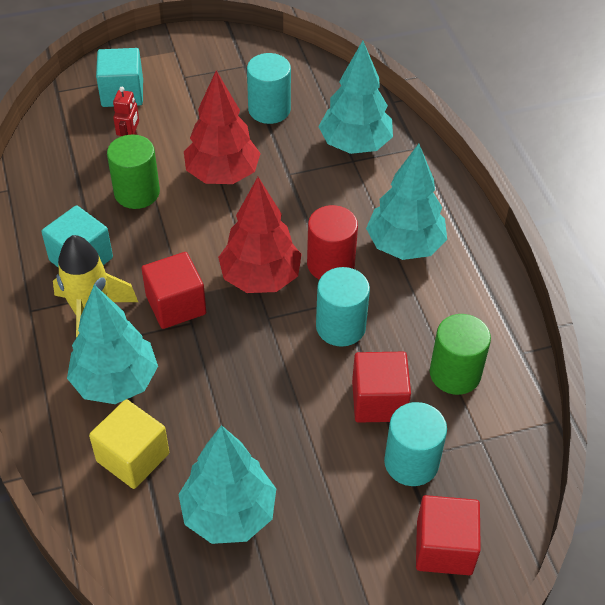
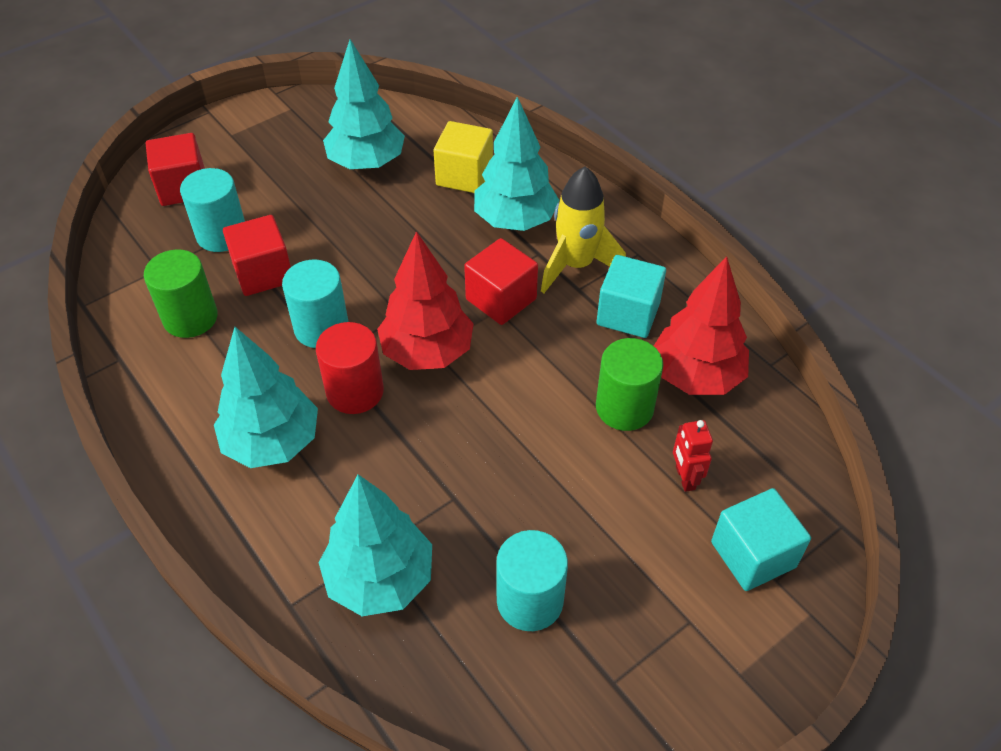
camera: 160 degrees right, 0 degrees up
red tree [184,70,261,184] -> red tree moved to [654,256,749,395]

